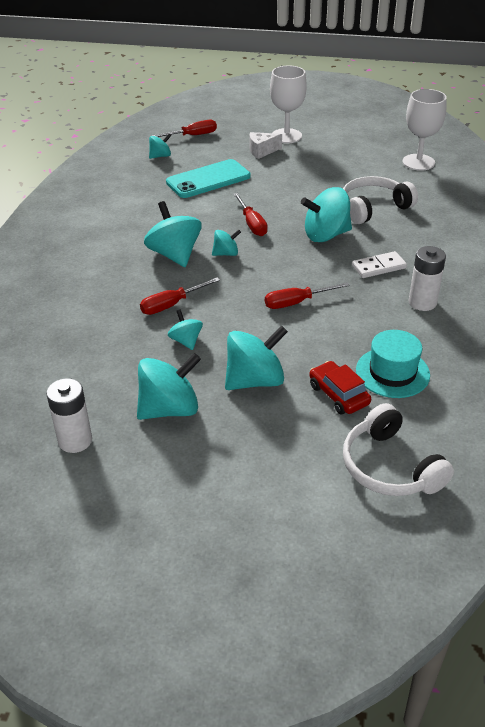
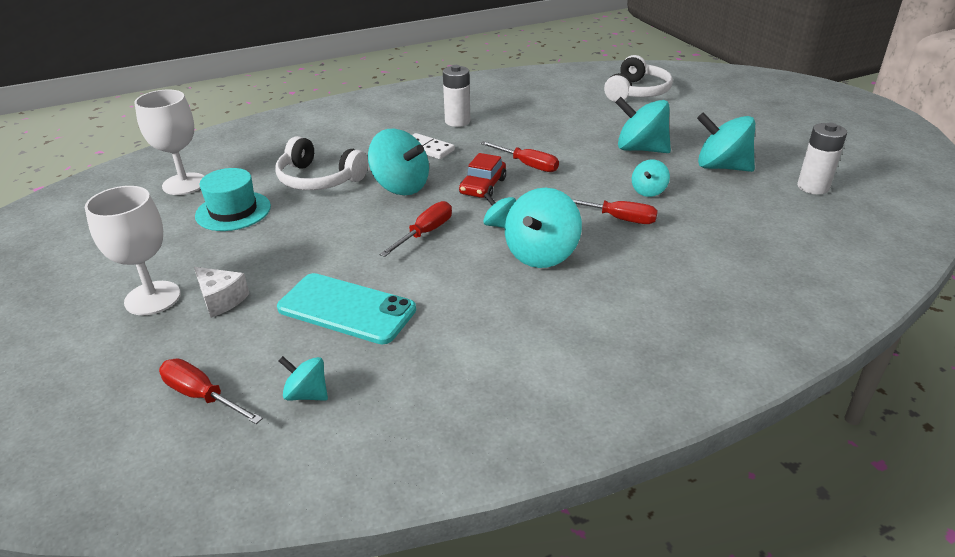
camera: 125 degrees left, 5 degrees down
red car [309,361,371,414] -> red car moved to [459,153,506,198]
turquoise hat [356,330,430,398] -> turquoise hat moved to [195,168,271,231]

